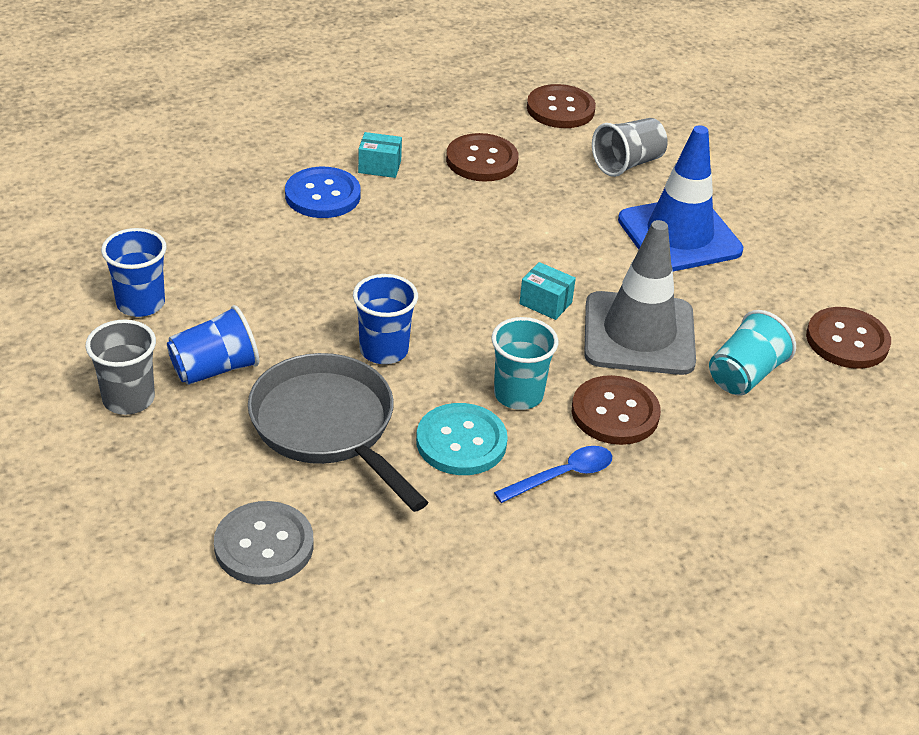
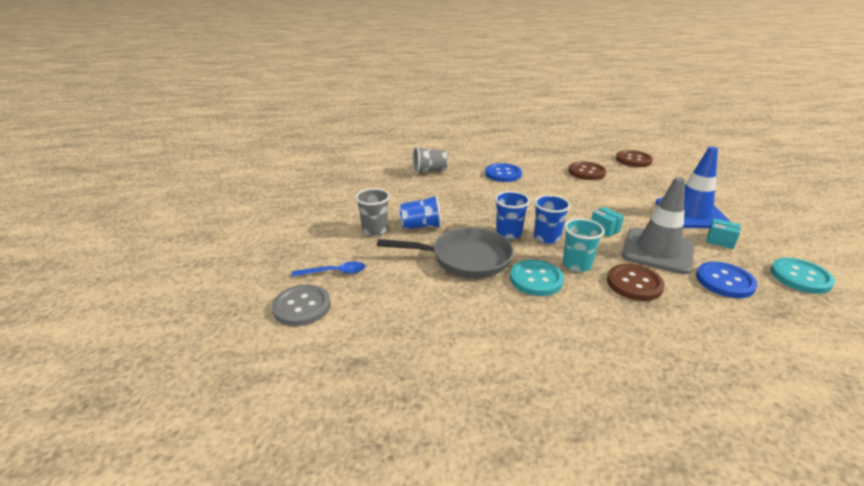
camera: 25 degrees right, 10 degrees down
blue cup [101,228,167,317] -> blue cup moved to [534,195,571,244]
grey button [214,501,314,585] -> grey button moved to [272,284,331,326]
grey pan [248,353,428,512] -> grey pan turned 105 degrees clockwise [377,228,513,278]
turquoise box [358,132,402,178] -> turquoise box moved to [706,218,741,249]
blue spoon [494,446,612,503] -> blue spoon moved to [292,261,365,277]
grey cup [592,118,668,177] -> grey cup moved to [413,147,448,174]
turquoise cup [709,310,796,396] -> blue button [696,262,757,298]
brown button [806,307,891,369] -> turquoise button [770,258,835,294]

